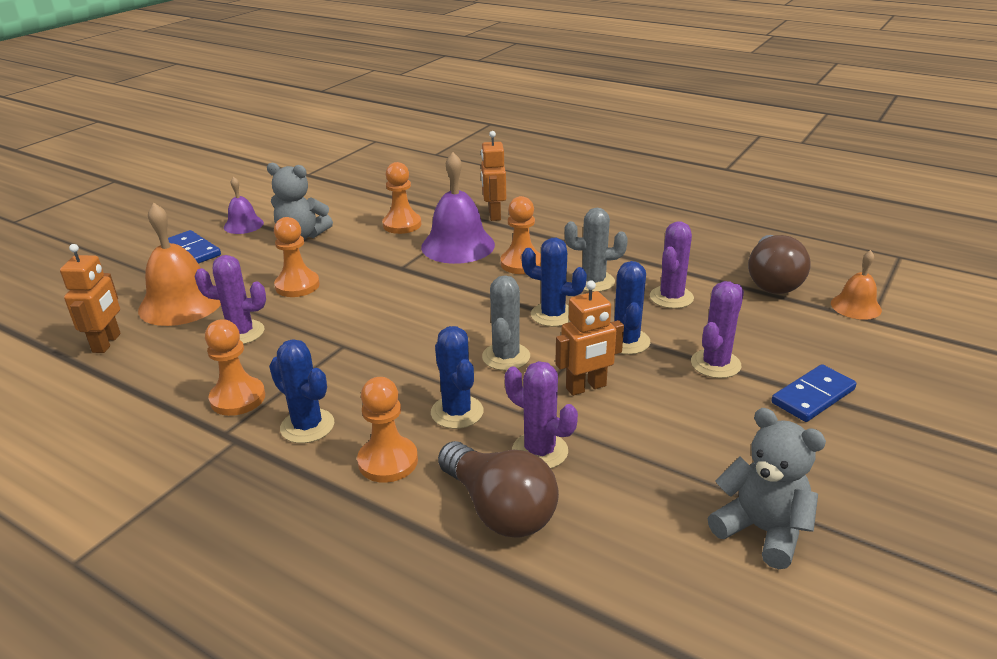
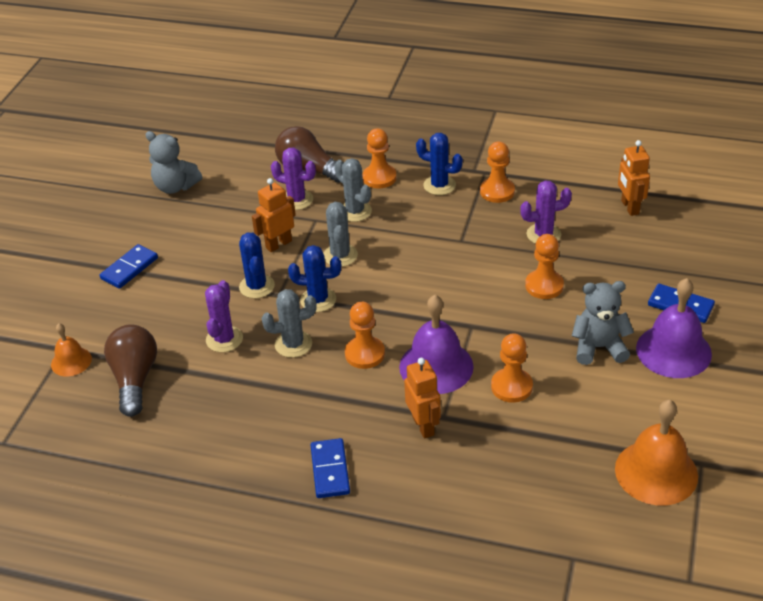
camera: 165 degrees right, 10 degrees up
orange bell [138,203,221,326] -> orange bell moved to [615,400,698,506]
purple bell [224,177,264,234] -> purple bell [636,278,712,378], size x1.79
blue cactus [431,326,483,429] -> grey cactus [335,158,372,222]
purple cactus [691,281,744,378] -> none
none -> blue domino [310,438,350,498]

